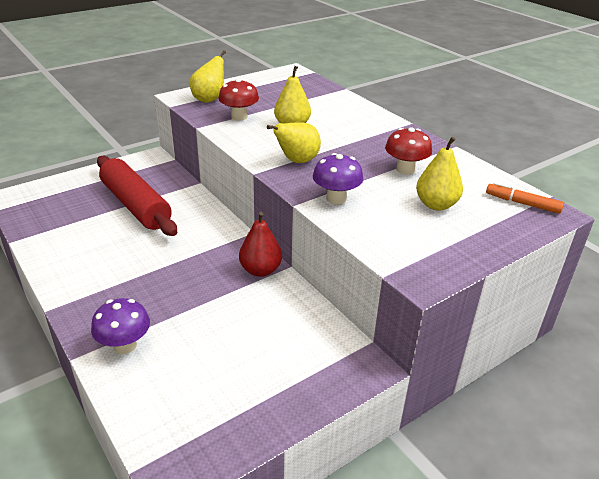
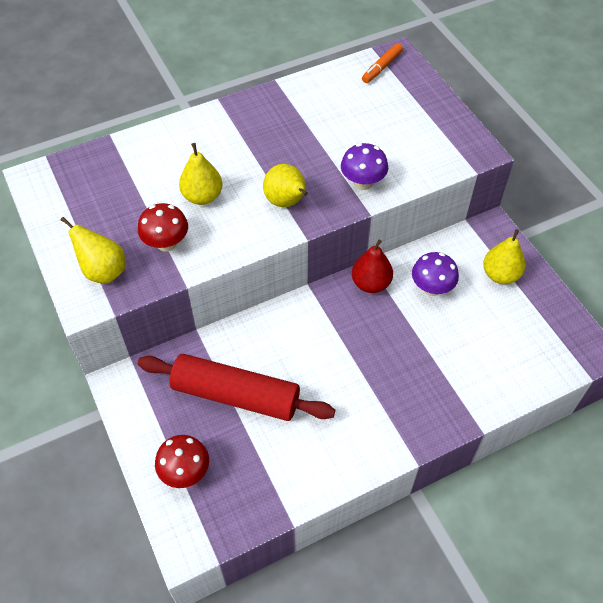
camera: 80 degrees left, 20 degrees up
purple mushroom [91,298,150,354] -> purple mushroom moved to [412,252,459,296]
red rolling pin [97,156,177,236] -> red rolling pin turned 45 degrees clockwise [138,354,335,421]
red mushroom [385,127,432,175] -> red mushroom moved to [155,435,209,488]
yellow pear [416,137,463,211] -> yellow pear moved to [483,229,526,284]

